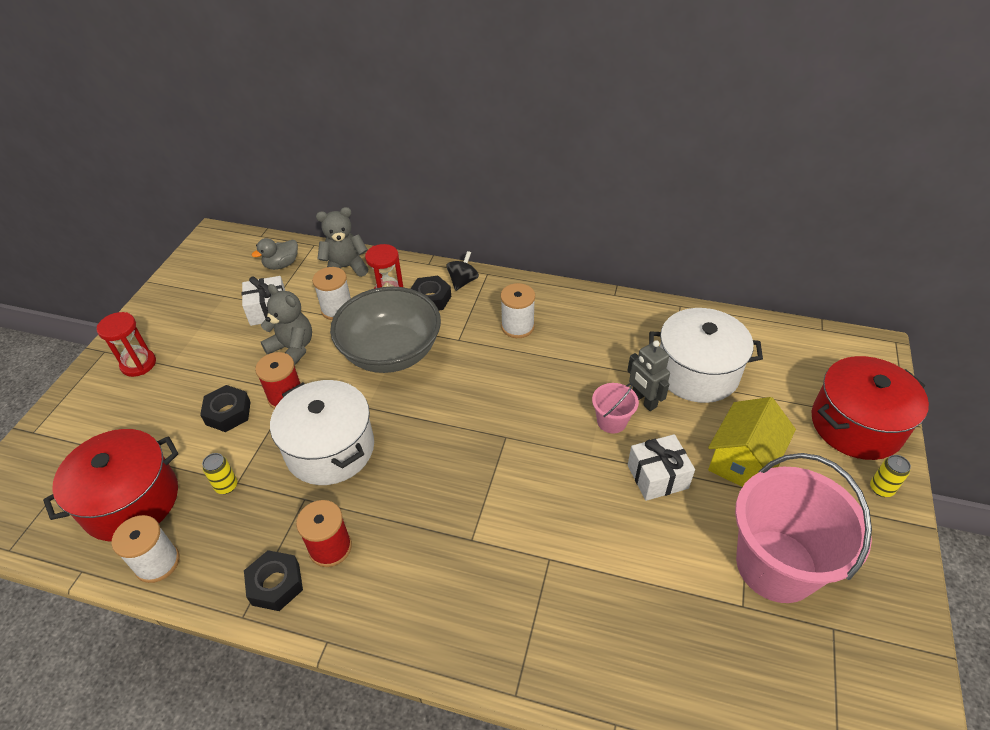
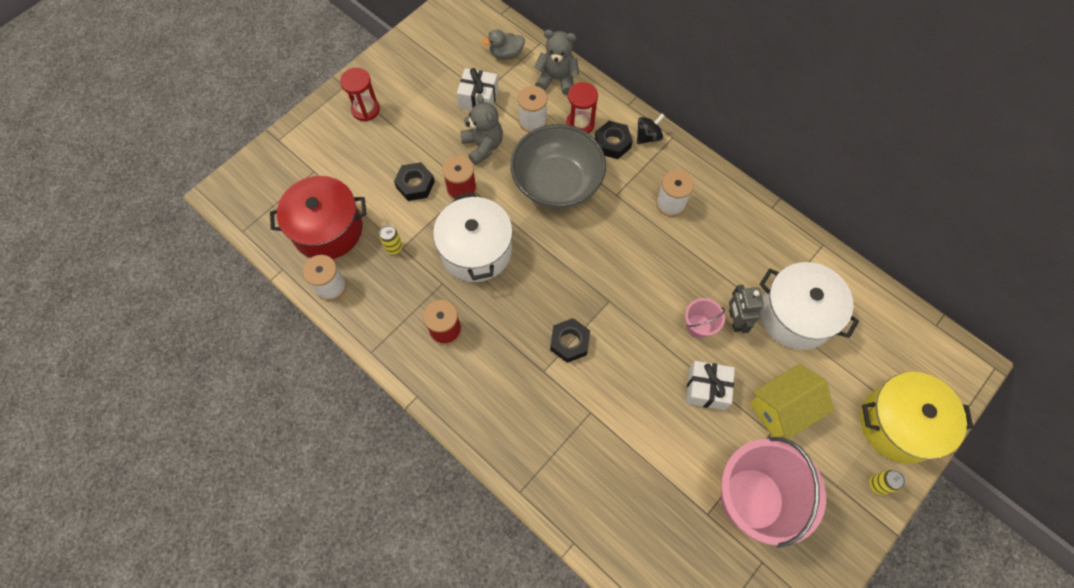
camera: 25 degrees right, 20 degrees up
black nut [244,550,303,611] -> black nut moved to [550,318,590,363]
red pot [811,356,929,460] -> yellow pot [860,372,973,464]

